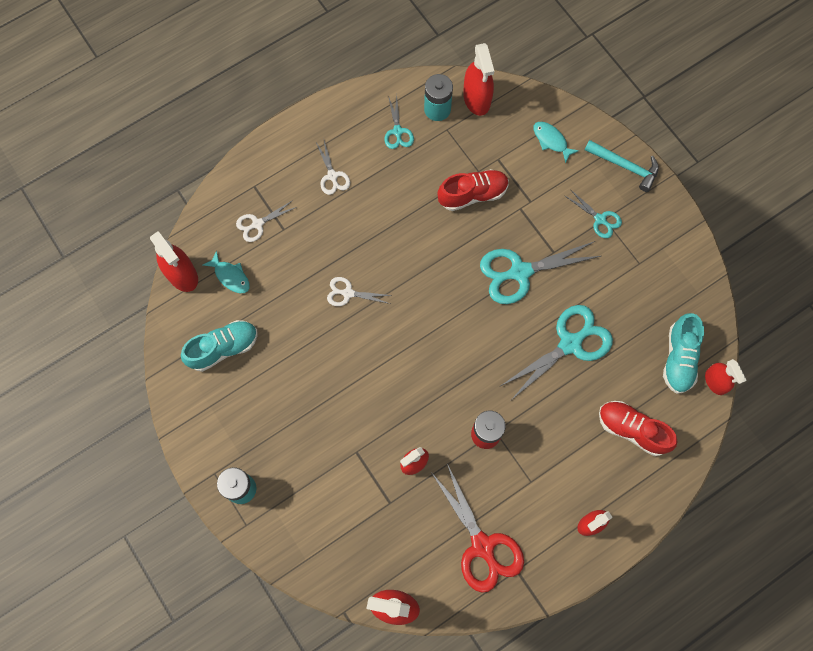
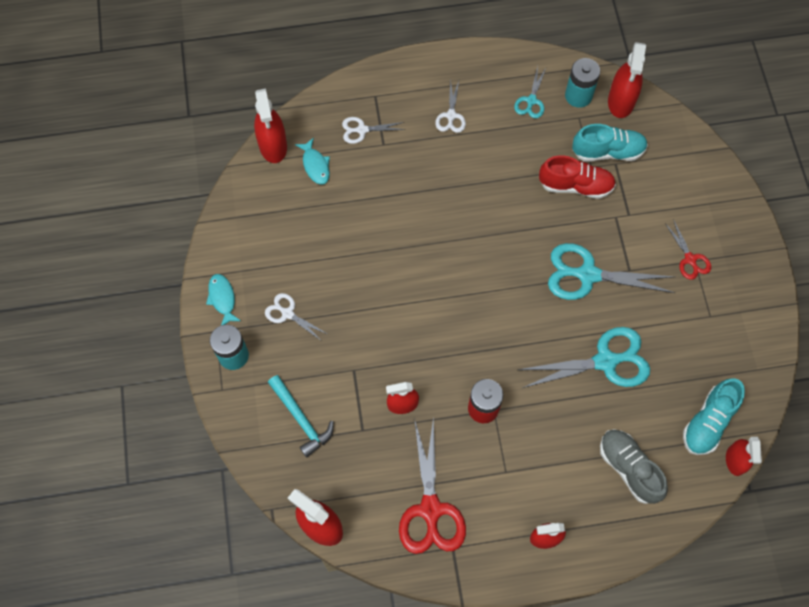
camera: 25 degrees right, 5 degrees down
turquoise shoe [181,320,258,372] -> turquoise shoe moved to [572,124,648,161]
white scissors [327,277,392,306] -> white scissors moved to [265,293,327,342]
turquoise fish [534,122,579,163] -> turquoise fish moved to [206,274,241,325]
turquoise scissors [565,189,622,238] -> red scissors [665,219,711,280]
turquoise hammer [585,140,659,192] -> turquoise hammer moved to [268,375,334,458]
red shoe [599,401,677,456] -> grey shoe [600,429,668,504]

